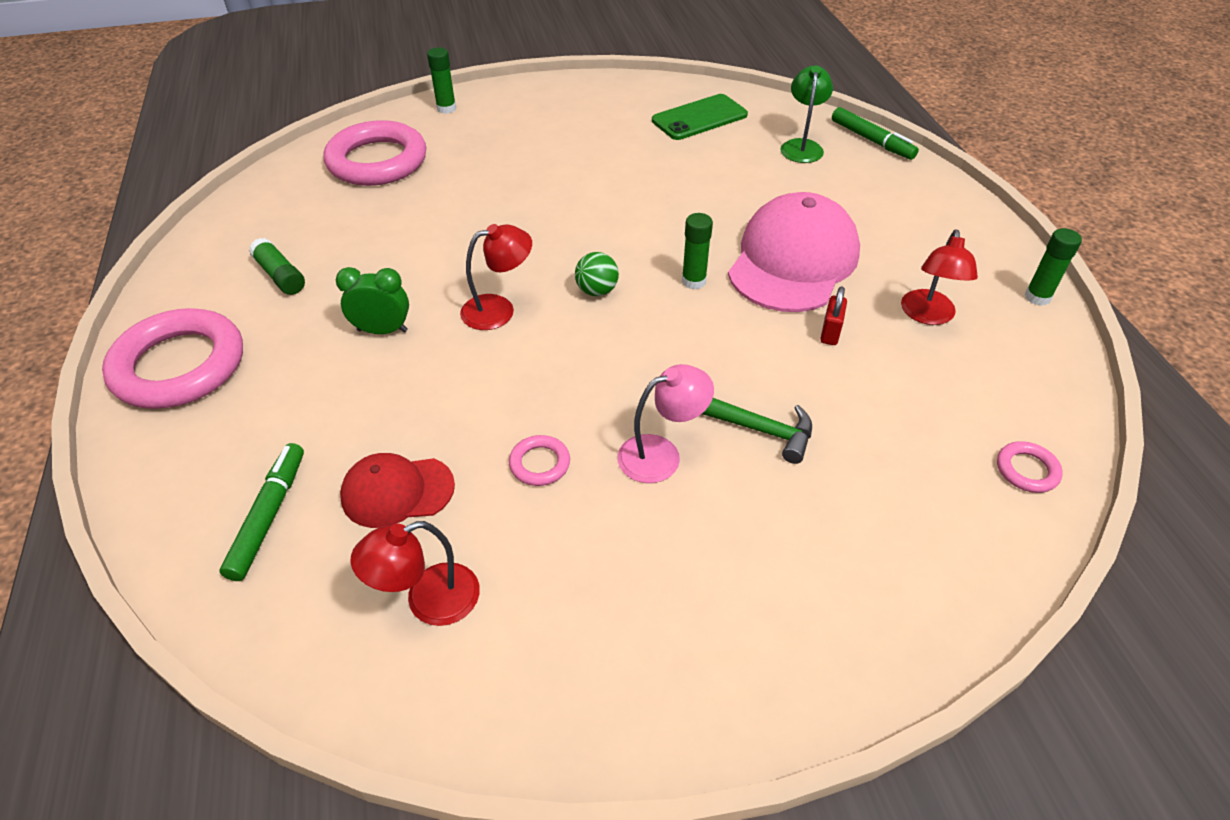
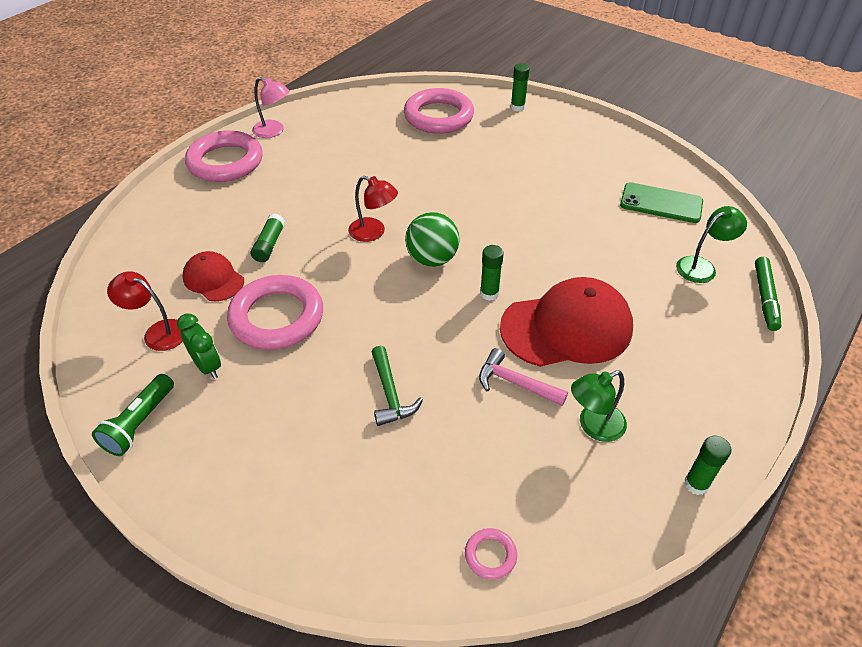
camera: 50 degrees right, 0 degrees up
green marker [219,443,304,581] -> none
green glue stick [249,238,305,295] -> green glue stick moved to [251,214,285,262]
green clock [336,267,409,334] -> green clock moved to [177,314,221,379]
pink ring [509,435,570,486] -> pink ring [227,275,323,350], size x2.36
green ball [575,252,619,296] -> green ball [405,212,460,267], size x1.67
pink lamp [617,364,714,483] -> pink lamp moved to [252,77,290,138]
pink cap [728,192,860,312] -> red cap [500,277,633,367]
red padlock [820,286,847,345] -> pink hammer [479,348,568,406]
red lamp [901,229,978,325] -> green lamp [571,370,627,442]
none -> green flashlight [92,374,174,456]

